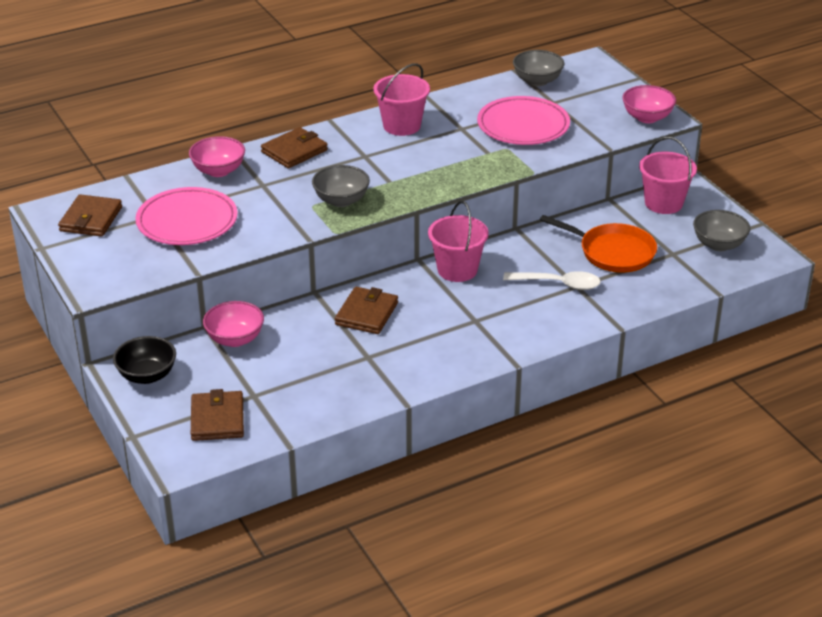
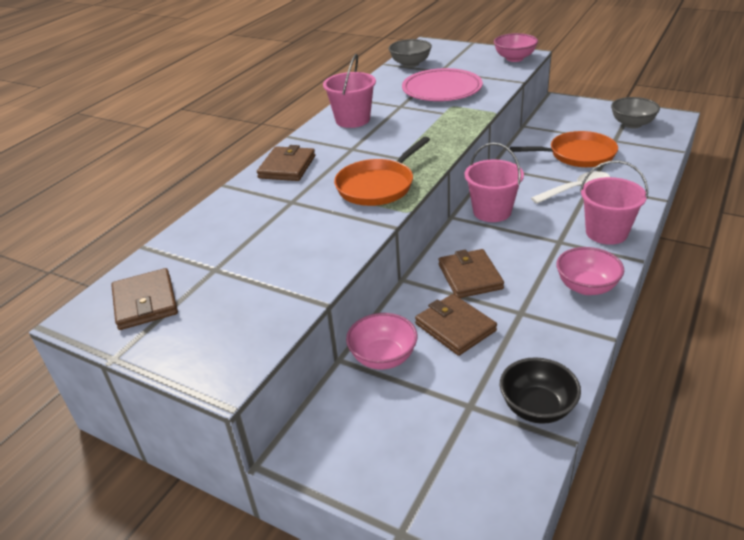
camera: 30 degrees left, 0 degrees up
black bowl [113,336,176,384] -> black bowl moved to [500,357,581,424]
pink plate [136,187,238,245] -> none
pink bowl [189,136,245,177] -> pink bowl moved to [556,247,624,295]
brown wallet [191,389,244,441] -> brown wallet moved to [415,294,497,356]
grey bowl [312,165,370,207] -> orange pan [334,136,430,206]
pink bucket [639,137,697,214] -> pink bucket moved to [580,160,648,245]

